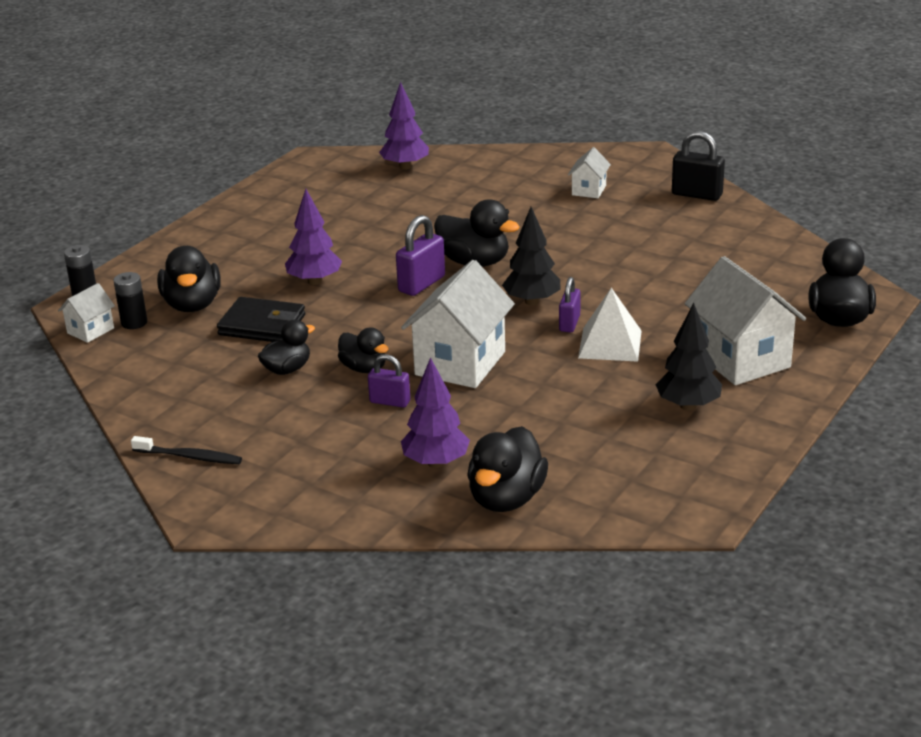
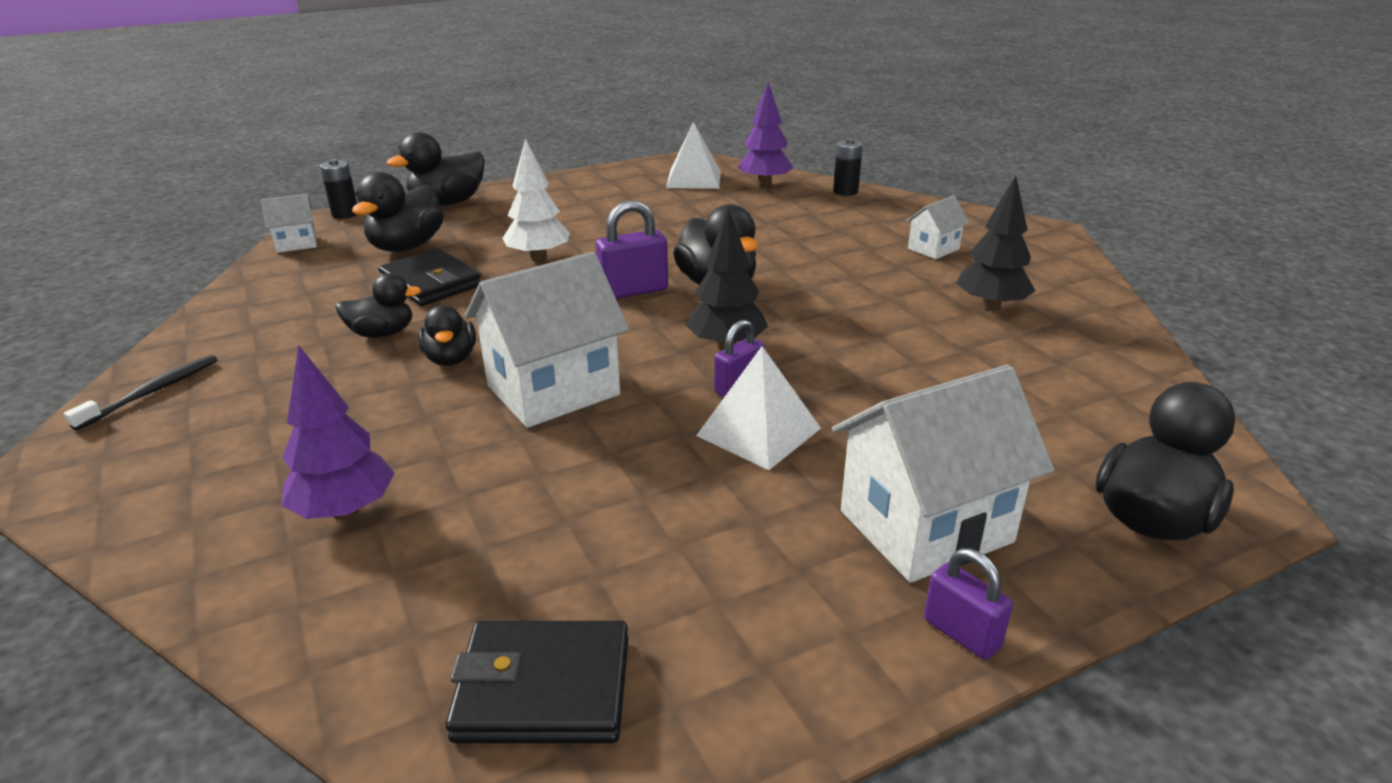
camera: 30 degrees right, 0 degrees up
black battery [114,272,147,329] -> black battery moved to [833,138,863,196]
black toothbrush [131,436,242,464] -> black toothbrush turned 105 degrees counterclockwise [64,355,218,431]
purple tree [285,189,342,285] -> white tree [503,138,570,261]
purple padlock [368,354,410,408] -> purple padlock moved to [924,548,1013,660]
black duck [467,426,548,512] -> black duck moved to [387,132,485,206]
black tree [656,303,722,410] -> black tree moved to [956,176,1035,311]
black padlock [672,131,725,201] -> none
white house [685,256,806,385] -> white house turned 60 degrees clockwise [832,365,1054,583]
none -> black wallet [445,621,628,743]
none -> white pyramid [666,122,721,189]

